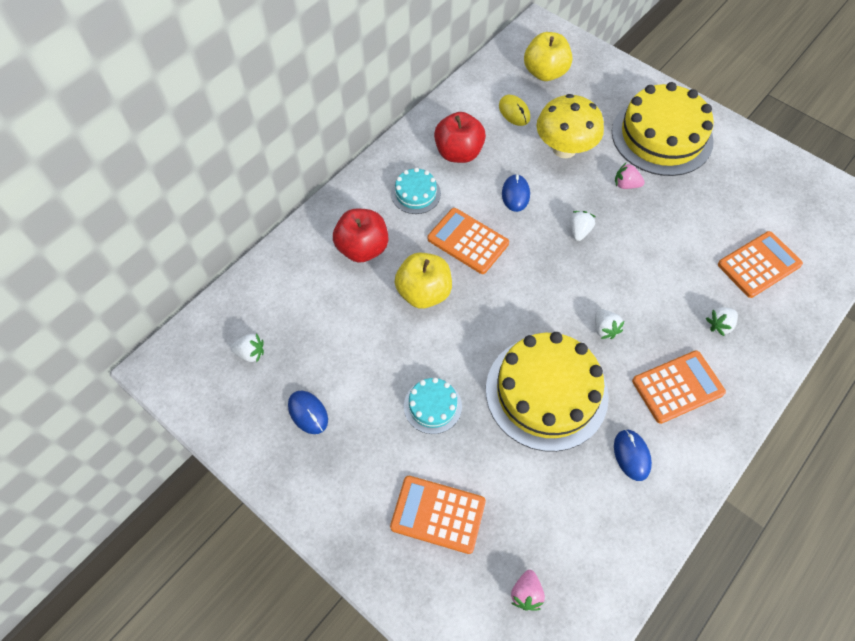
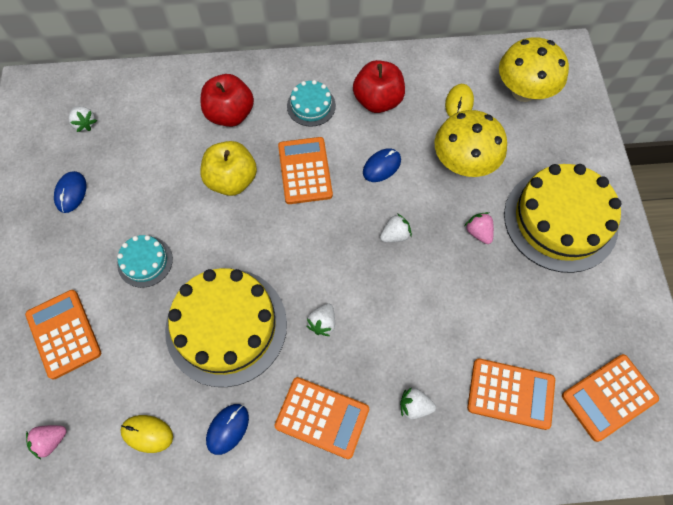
camera: 45 degrees right, 5 degrees up
yellow apple [524,32,572,81] -> yellow mushroom [499,37,569,102]
none -> yellow mouse [120,415,173,453]
none -> orange calculator [562,354,659,442]

